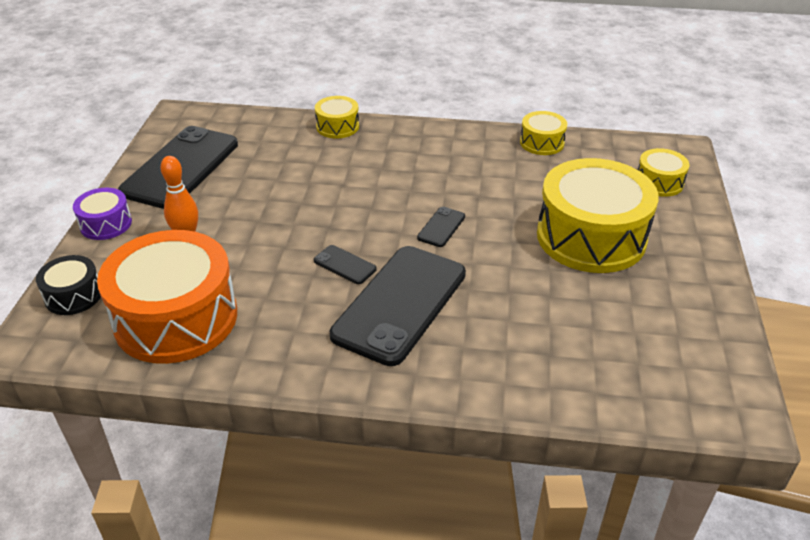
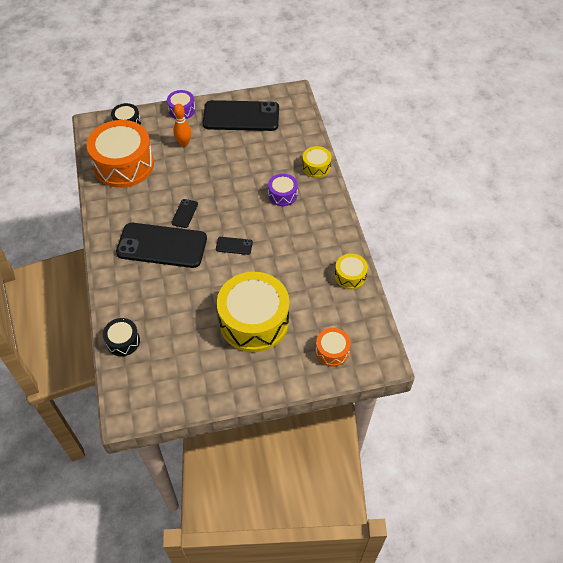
camera: 70 degrees right, 15 degrees up
yellow drum [638,148,689,197] -> orange drum [316,328,351,367]
none -> black drum [103,318,140,356]
none -> purple drum [268,173,298,206]

